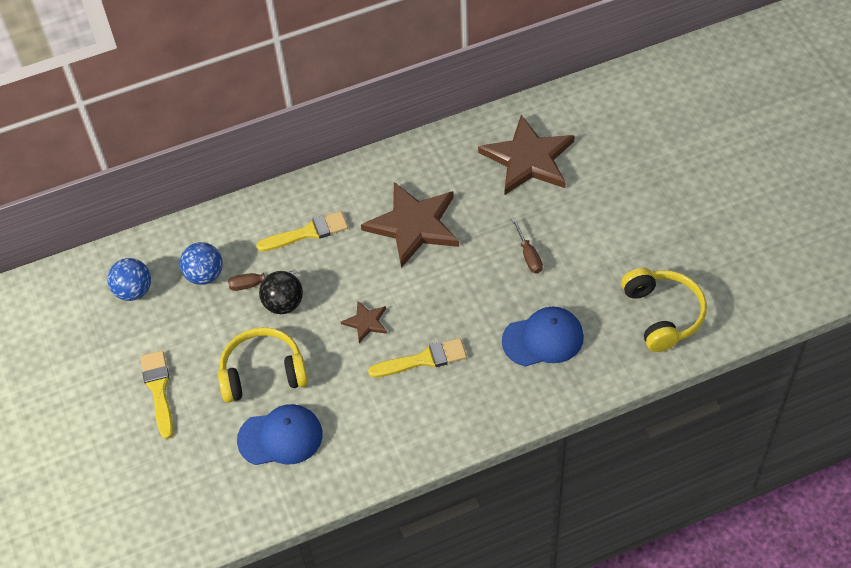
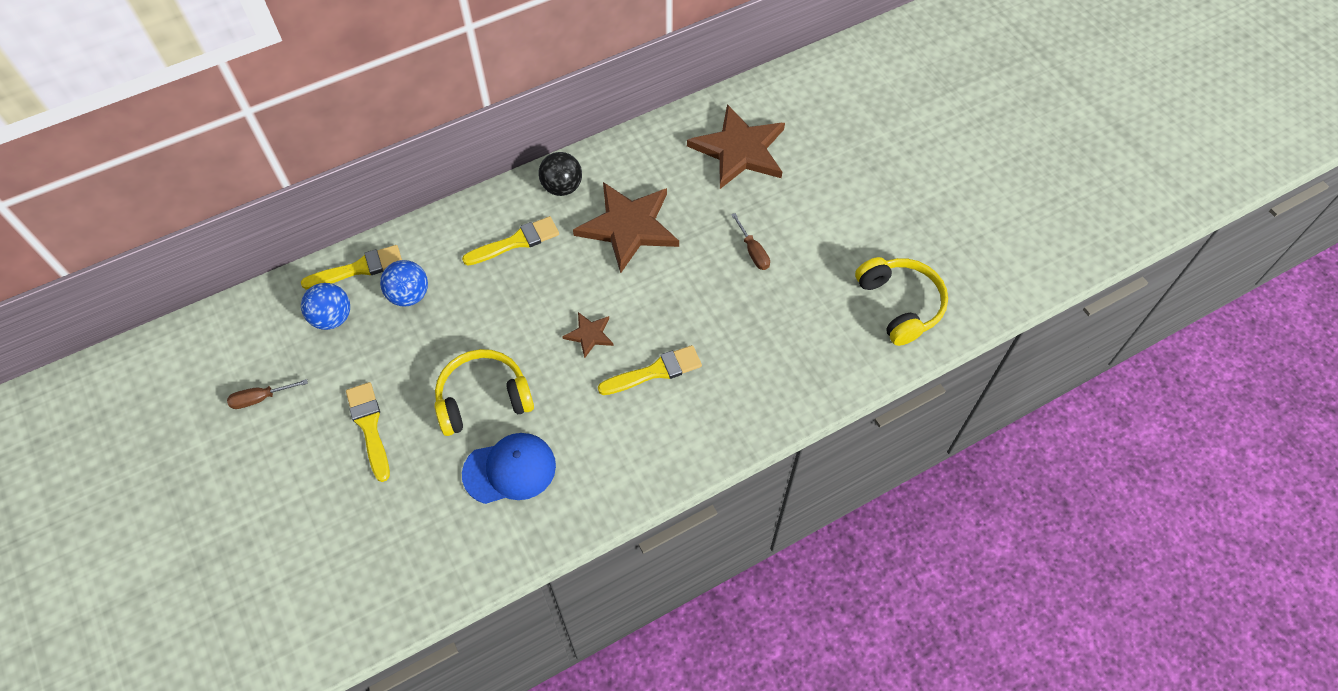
camera: 10 degrees left, 5 degrees up
brown screwdriver [228,270,297,291] -> brown screwdriver moved to [227,379,308,409]
black ball [259,271,303,314] -> black ball moved to [538,152,582,196]
blue cap [502,307,584,367] -> none
none -> yellow brush [301,245,402,289]

